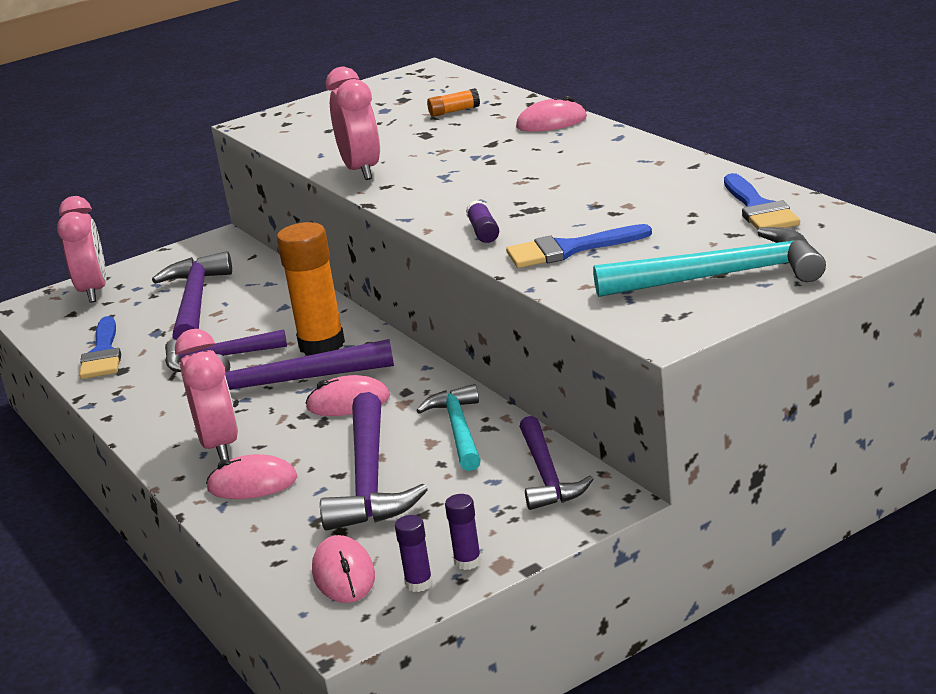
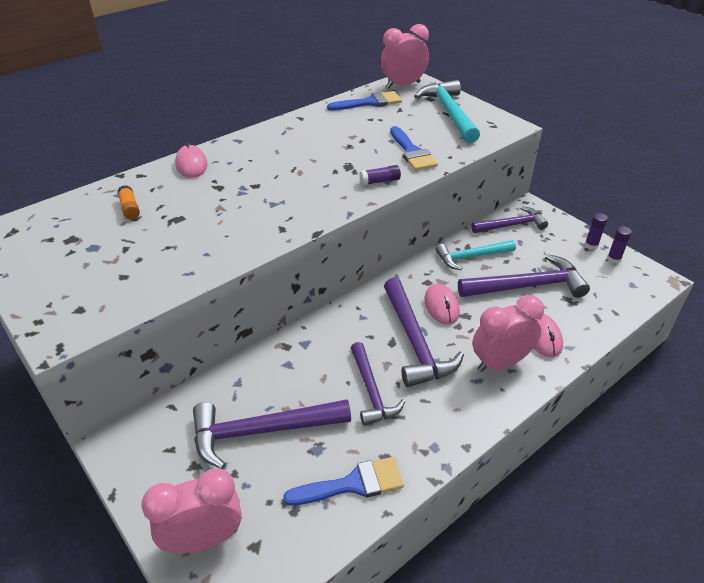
camera: 100 degrees left, 15 degrees up
orange glue stick [277,222,345,355] -> none
pink mouse [312,535,375,603] -> none
pink clock [326,67,380,180] -> pink clock moved to [381,24,429,88]

